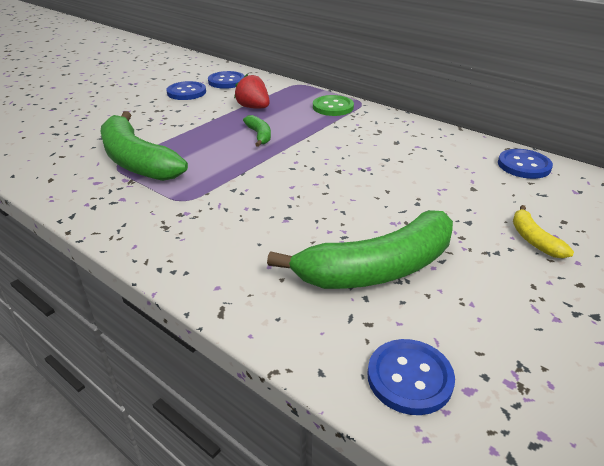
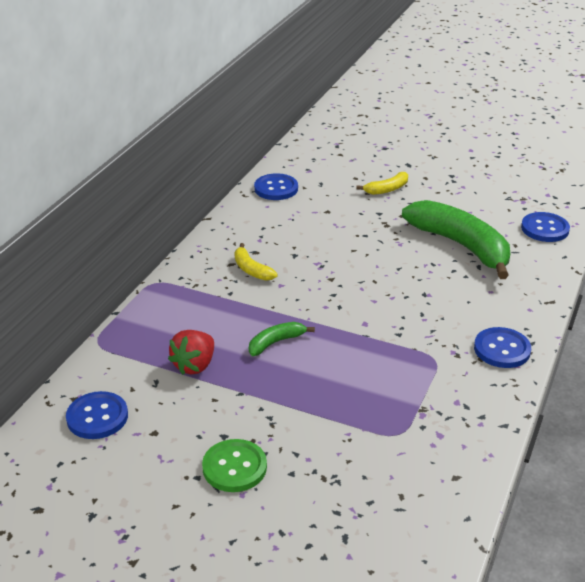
camera: 105 degrees left, 0 degrees up
green banana [100,111,188,181] -> none
blue button [166,81,206,100] -> blue button moved to [474,327,531,368]
green button [313,95,354,116] -> green button moved to [202,439,267,492]
none -> yellow banana [234,243,278,281]

